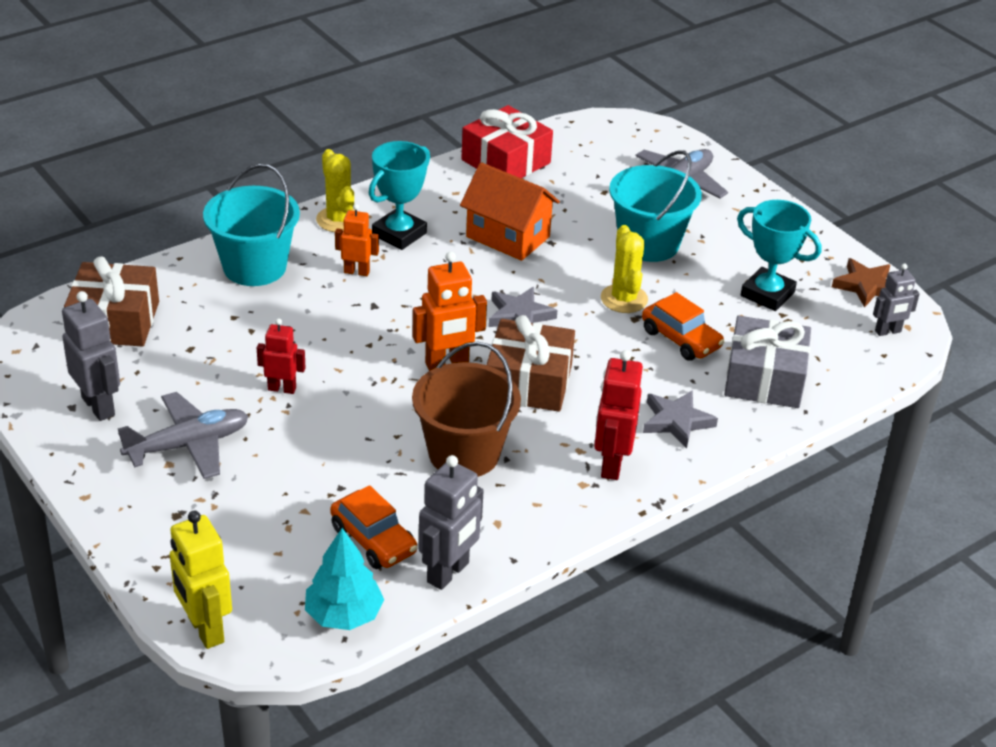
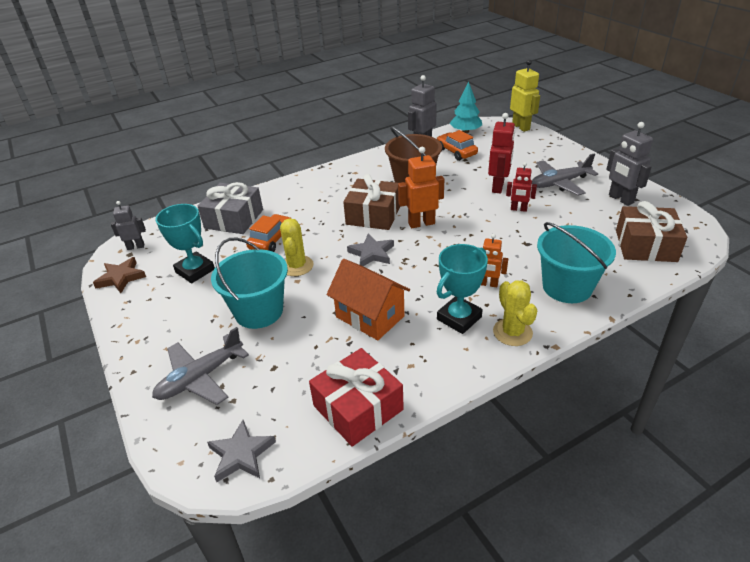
camera: 170 degrees left, 0 degrees up
red robot [594,350,643,480] -> red robot moved to [488,113,515,194]
orange car [642,292,725,361] -> orange car turned 60 degrees clockwise [246,214,292,252]
grey star [643,390,718,448] -> grey star moved to [207,420,276,482]

